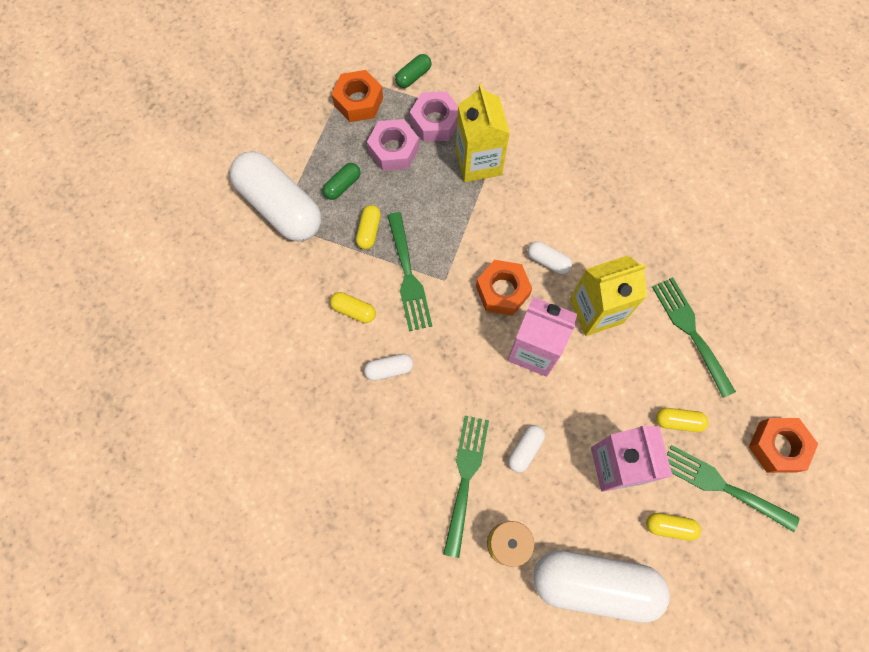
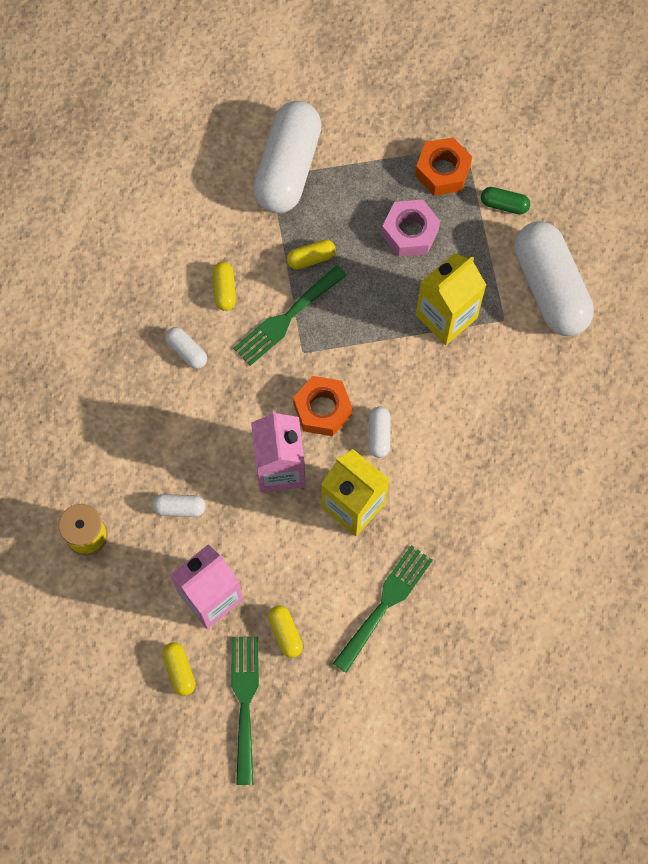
camera: 60 degrees right, 0 degrees up
green capsule [323,163,360,200] -> none
pink nut [410,91,458,142] -> none
green fork [443,416,489,558] -> none
white capsule [533,550,670,623] -> white capsule moved to [514,221,594,336]
orange nut [749,418,818,473] -> none

